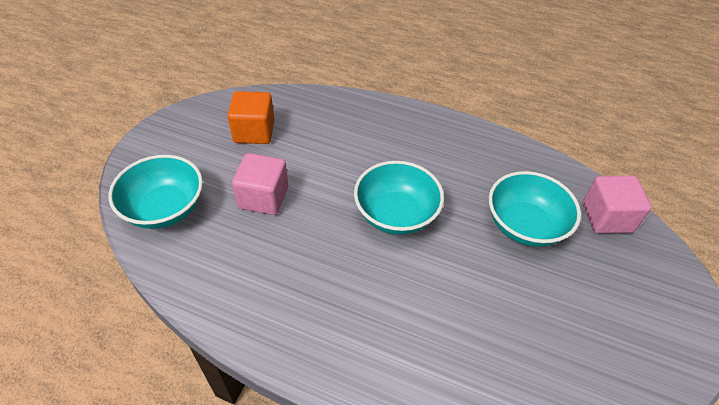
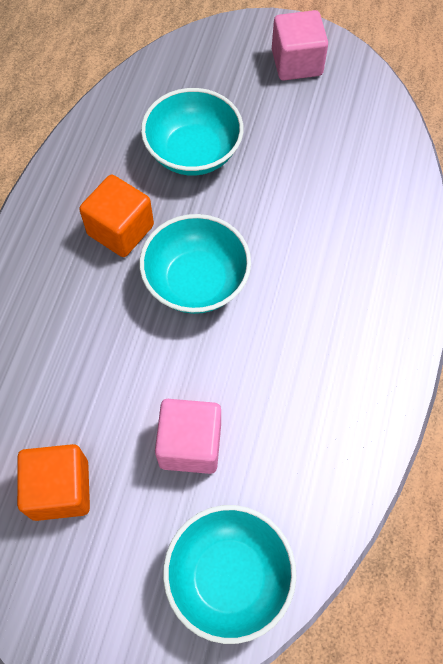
camera: 95 degrees left, 15 degrees up
pink cube [583,176,652,233] -> pink cube moved to [272,10,328,80]
none -> orange cube [79,175,154,257]

